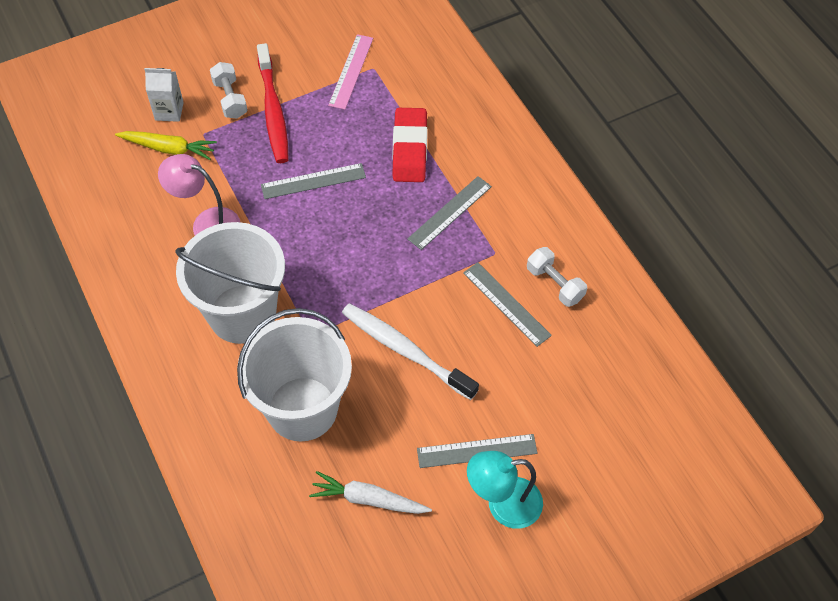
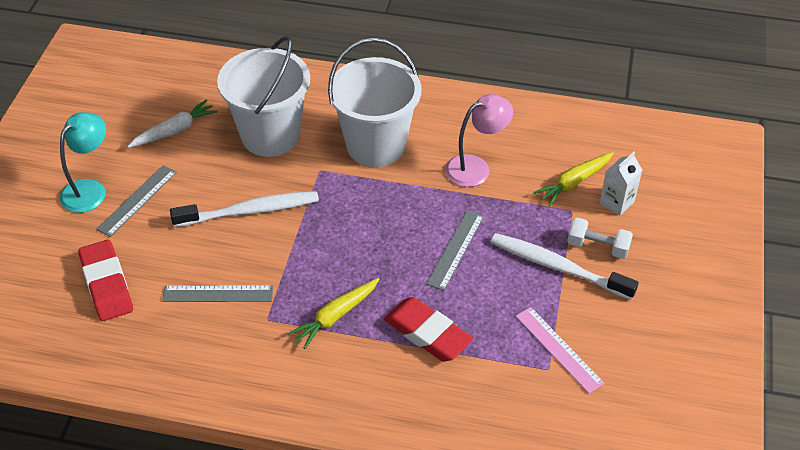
camera: 130 degrees right, 10 degrees down
red toothbrush [257,43,289,163] -> white toothbrush [491,233,639,300]
grey ruler [407,176,492,250] -> yellow carrot [288,278,379,349]
white dumbbell [527,247,587,307] -> none
none -> red eraser [78,240,133,321]

